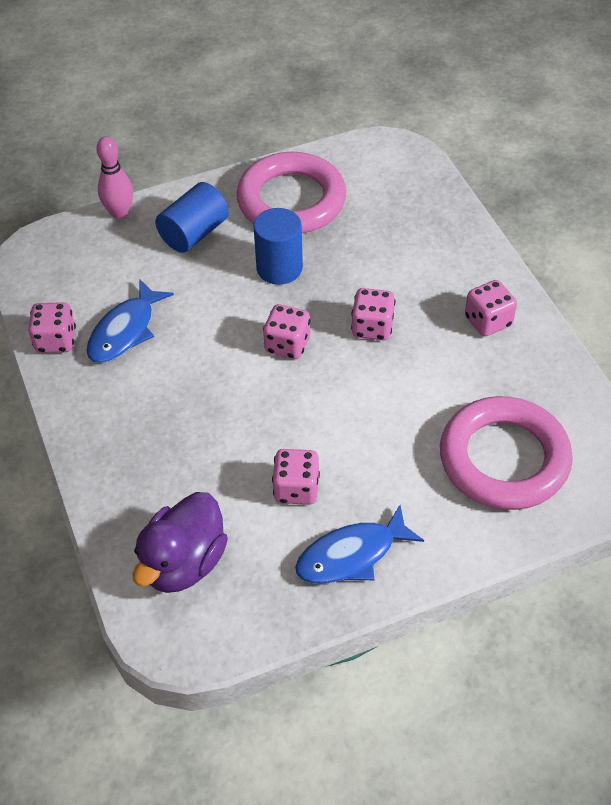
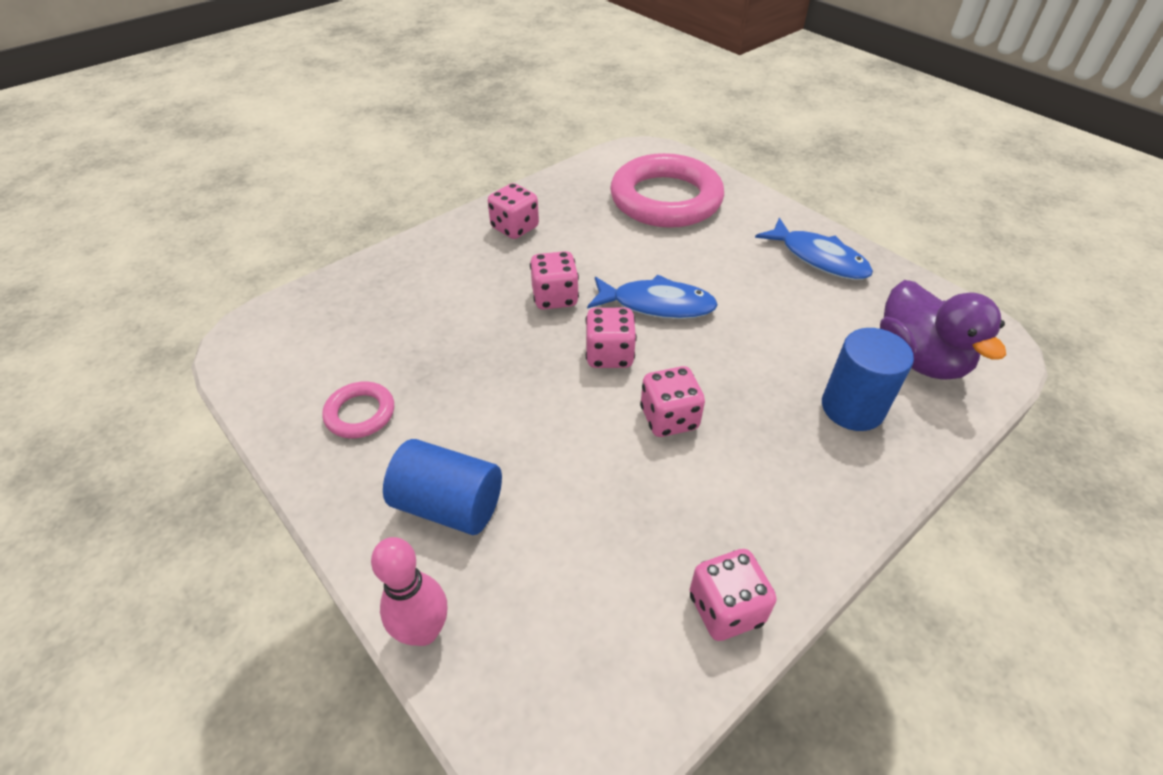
camera: 110 degrees left, 5 degrees down
blue fish [86,279,174,363] -> blue fish moved to [587,274,718,319]
purple duck [132,492,228,593] -> purple duck turned 60 degrees clockwise [880,280,1006,380]
pink ring [236,152,346,234] -> pink ring [322,382,394,438], size x0.45
blue cylinder [253,208,303,285] -> blue cylinder moved to [822,328,914,431]
pink dice [272,449,320,505] -> pink dice moved to [640,366,705,437]

